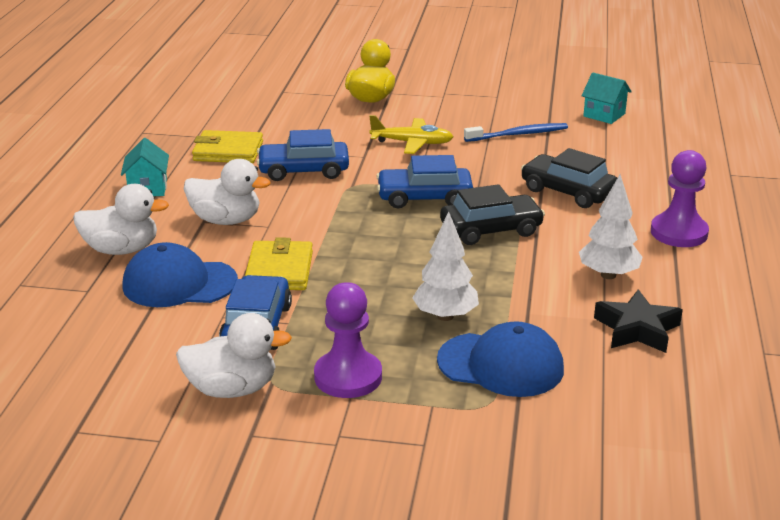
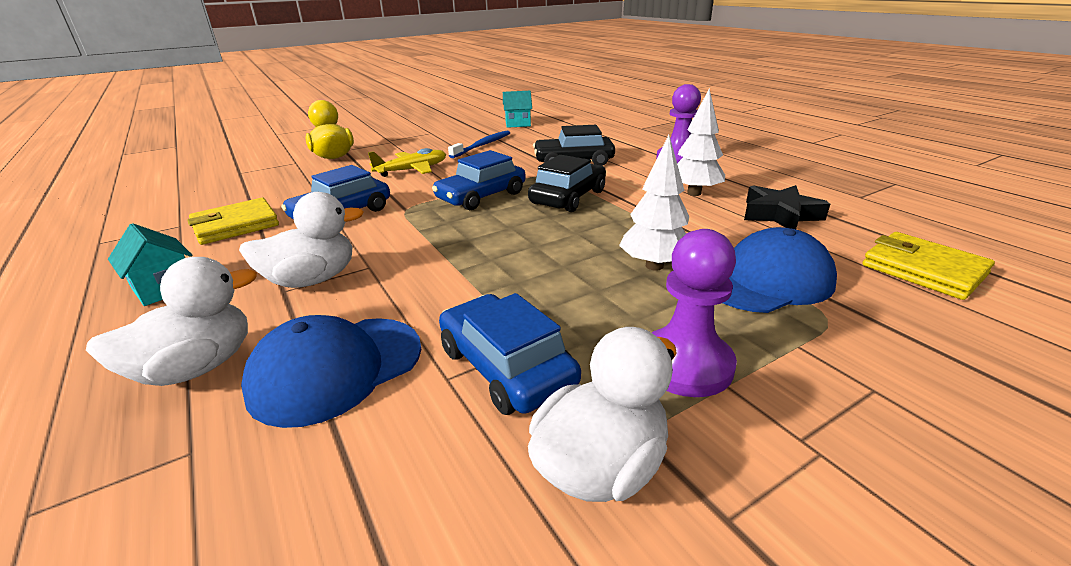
camera: 40 degrees left, 0 degrees up
yellow wallet [245,237,313,290] -> yellow wallet moved to [862,232,995,300]

